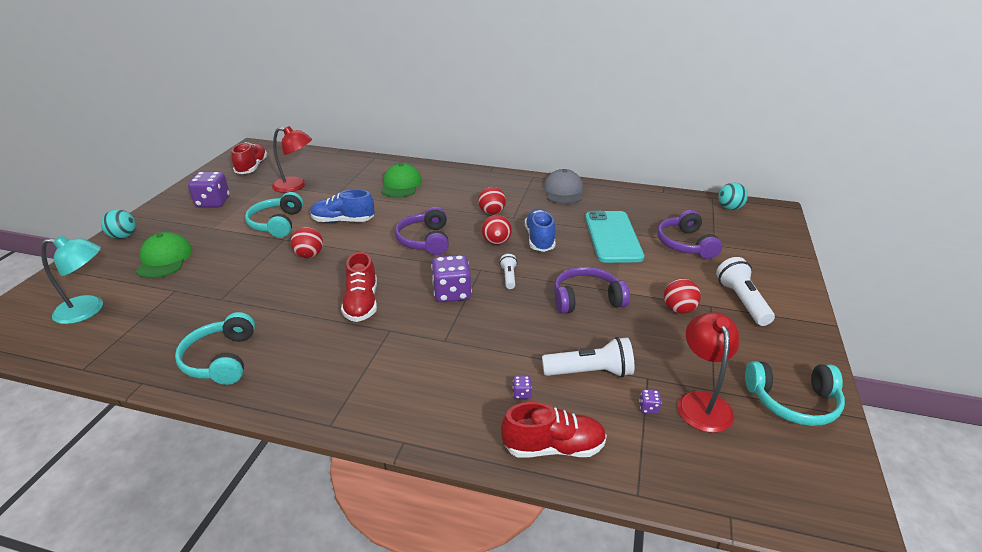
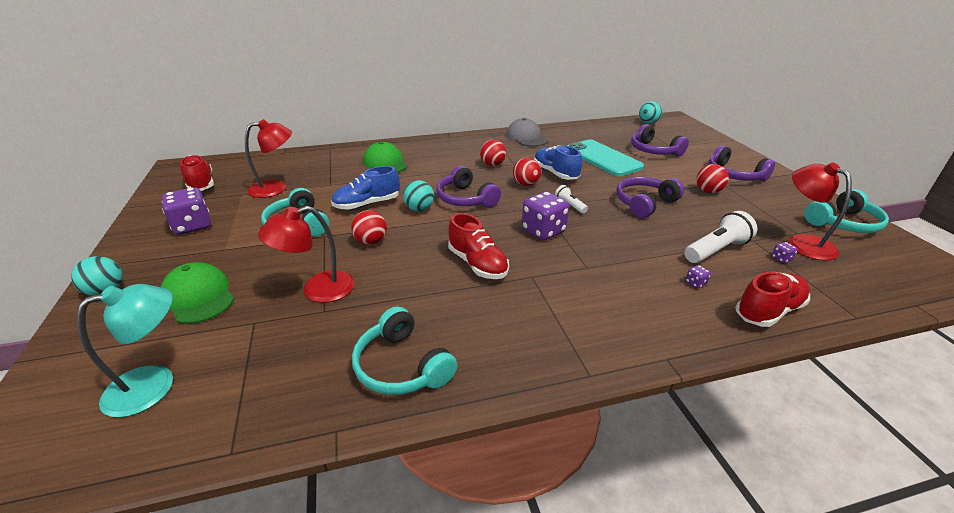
camera: 30 degrees left, 0 degrees up
white flashlight [716,257,775,326] -> purple headphones [708,145,775,181]
none -> red lamp [258,206,355,303]
none -> turquoise ball [403,180,434,211]

